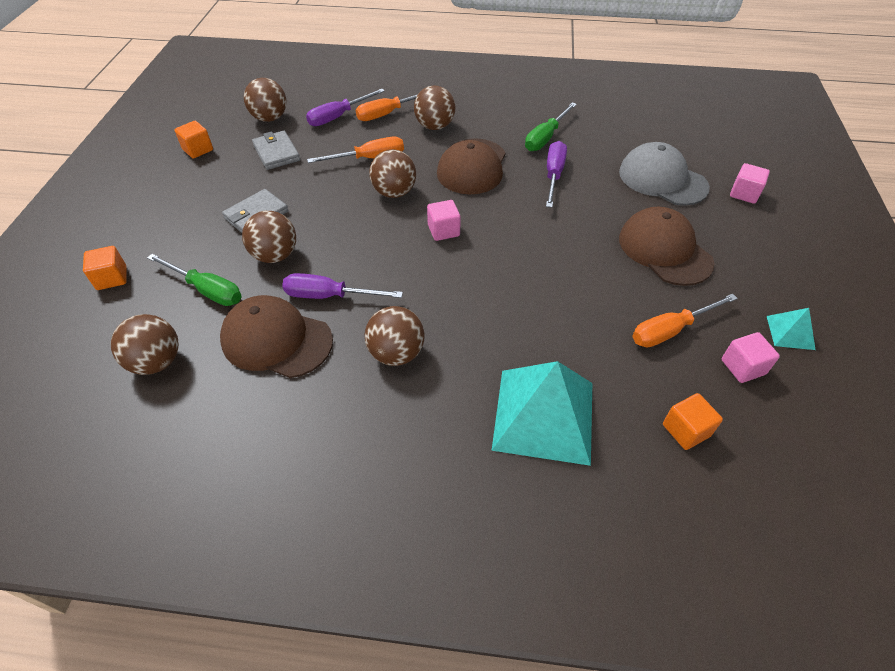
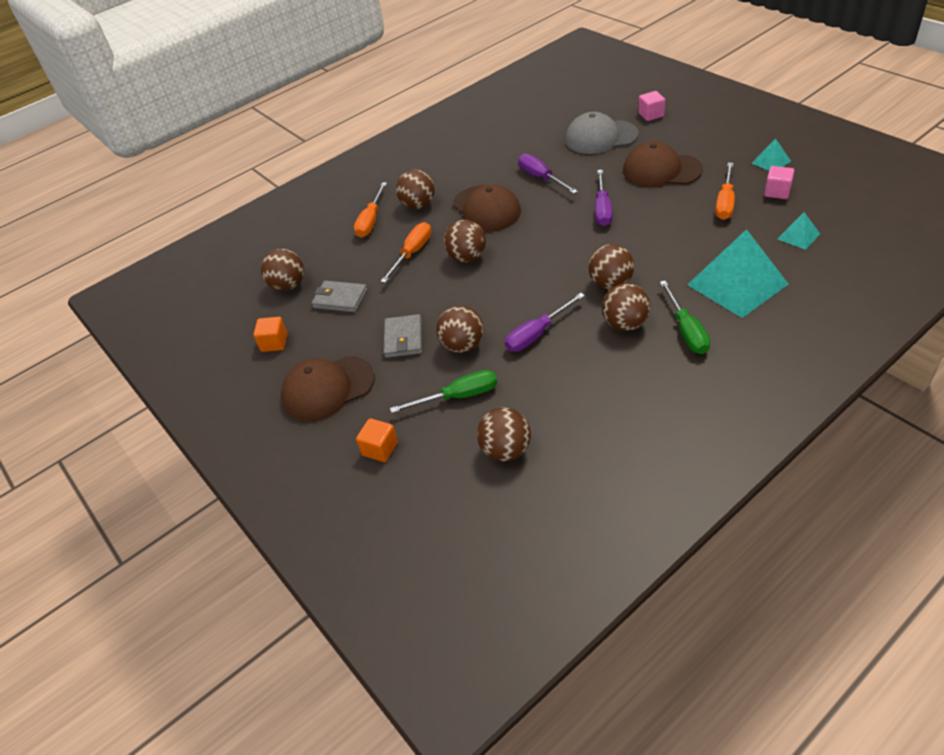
camera: 40 degrees left, 5 degrees down
brown cap [220,295,333,378] -> brown cap moved to [281,356,375,421]
purple screwdriver [306,89,385,126] -> purple screwdriver moved to [595,170,613,226]
pink cube [427,200,461,241] -> none
green screwdriver [525,102,577,151] -> green screwdriver moved to [660,281,710,354]
orange cube [663,393,723,450] -> turquoise pyramid [778,212,820,250]
none -> brown ball [588,244,634,290]

